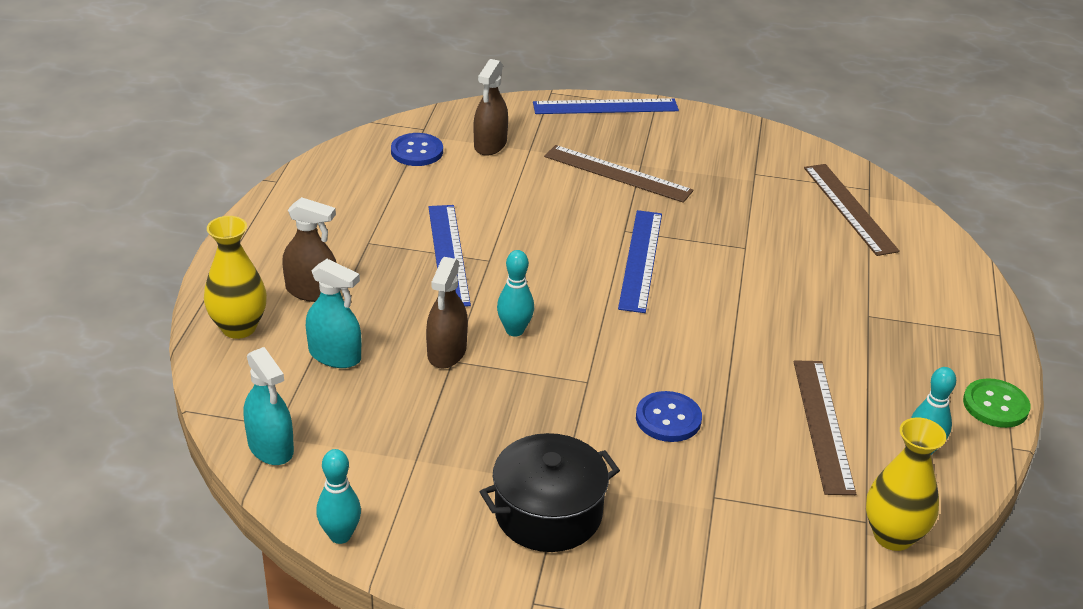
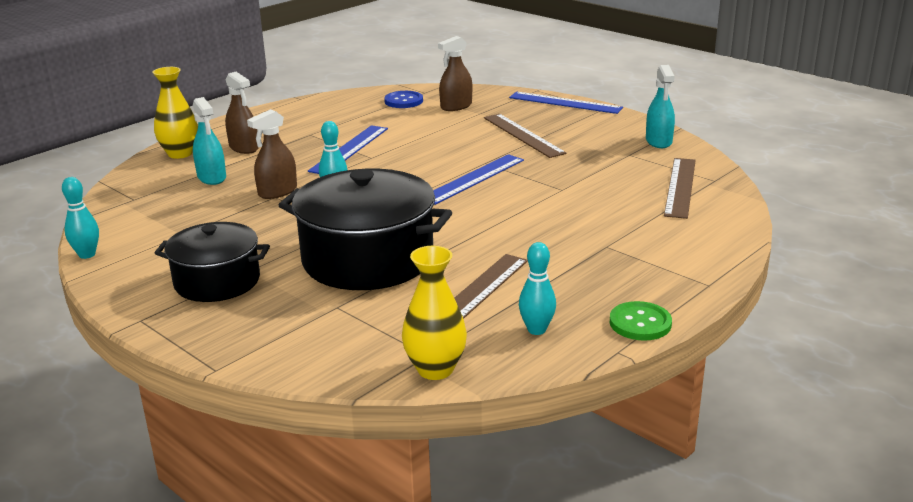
camera: 35 degrees right, 10 degrees down
turquoise spray bottle [244,347,294,465] -> turquoise spray bottle moved to [646,65,675,148]
blue button [636,391,702,442] -> black pot [278,169,452,290]

